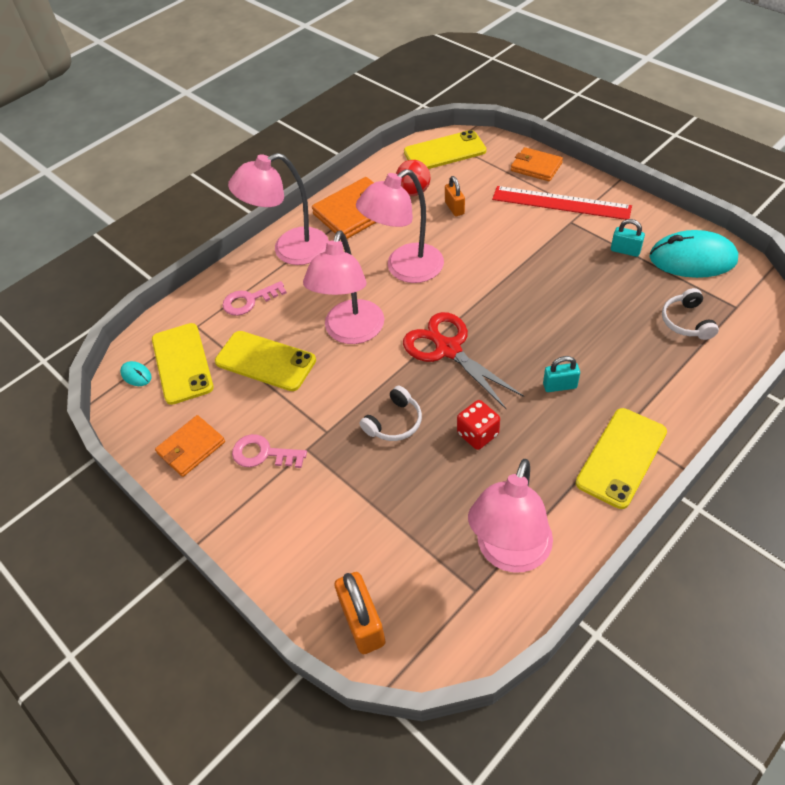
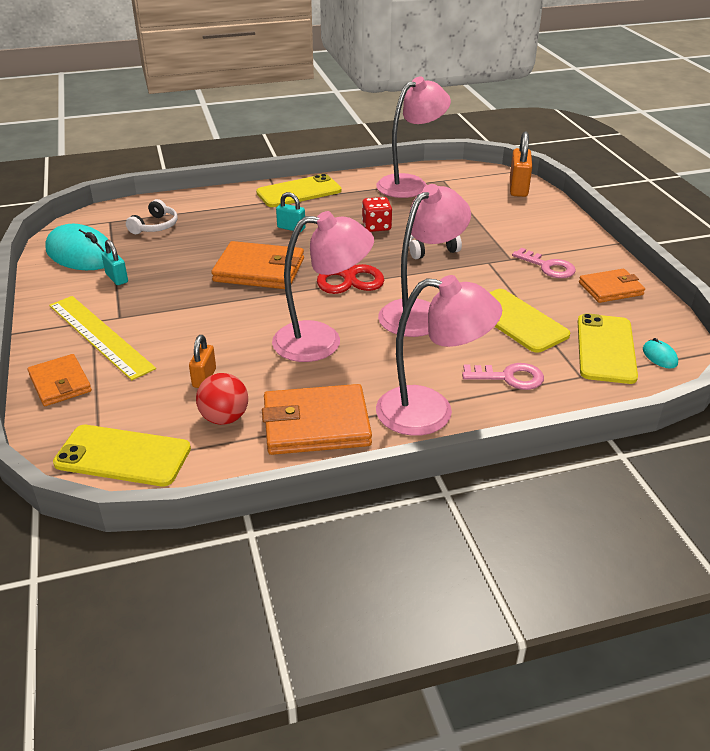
camera: 155 degrees left, 15 degrees down
red ruler [492,186,632,220] -> yellow ruler [49,296,156,380]
none -> orange wallet [211,241,304,289]

